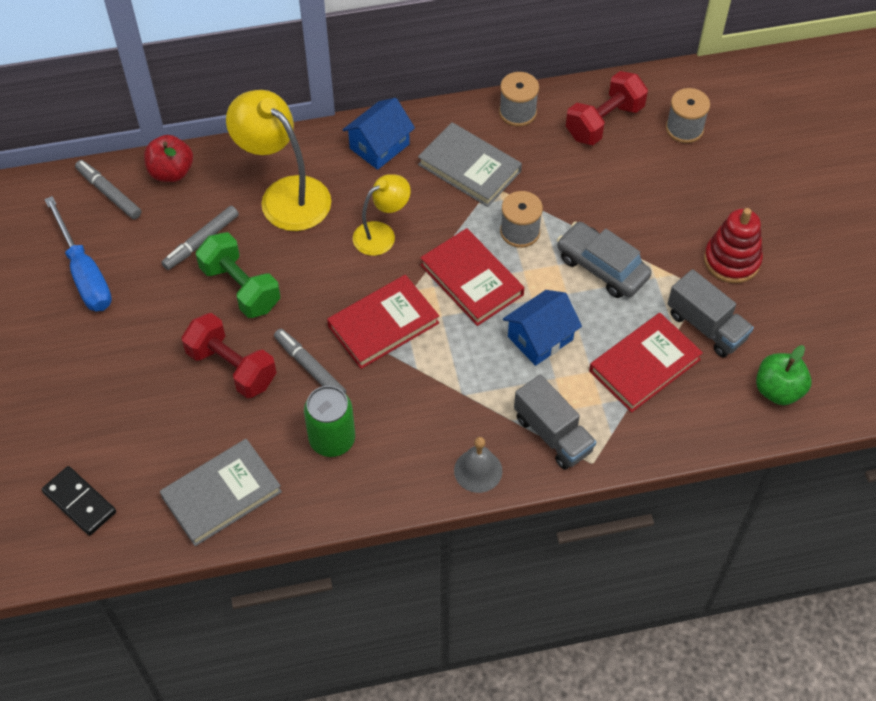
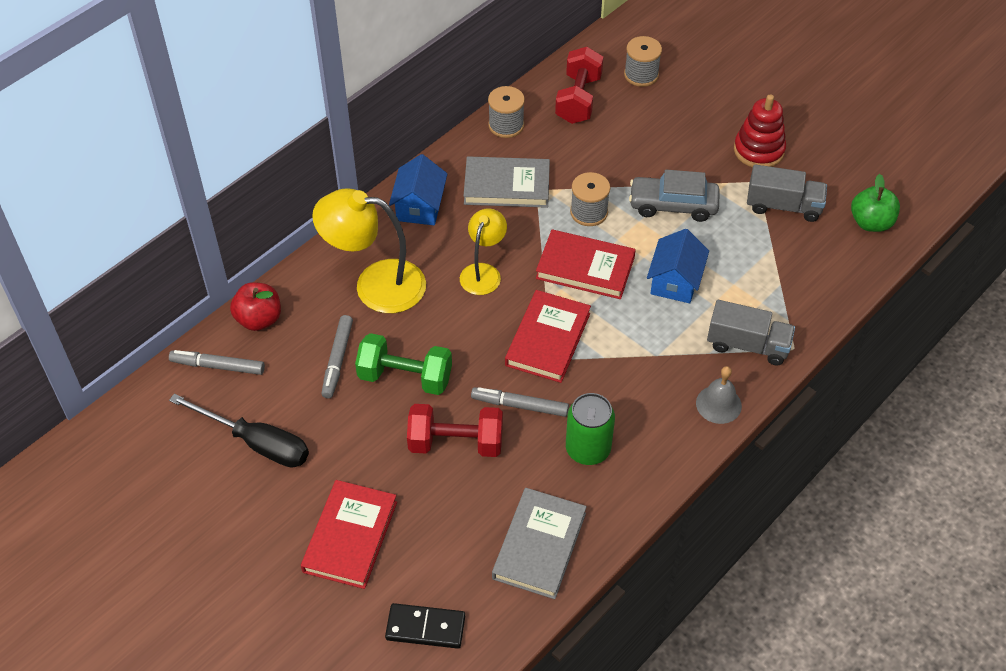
camera: 35 degrees left, 5 degrees down
blue screwdriver [44,196,112,311] -> black screwdriver [169,394,309,468]
red book [589,313,703,413] -> red book moved to [301,480,397,589]

